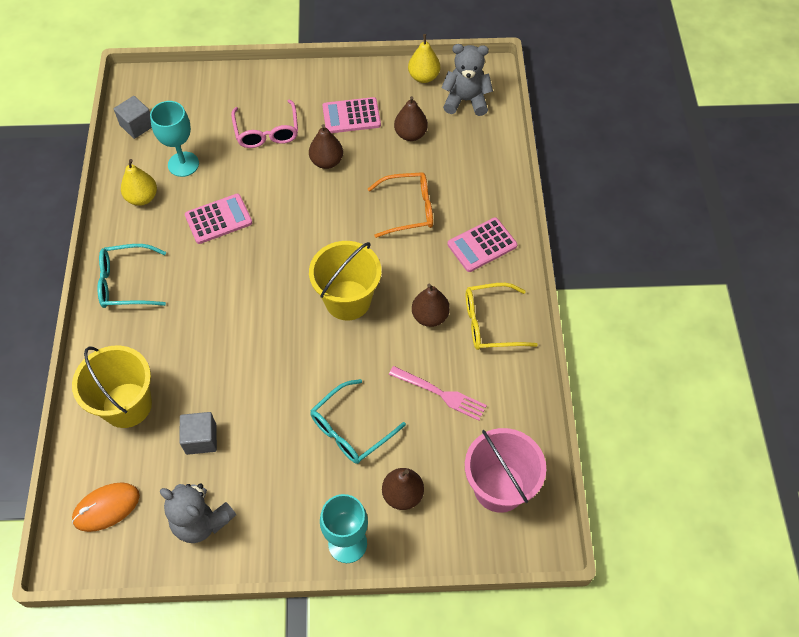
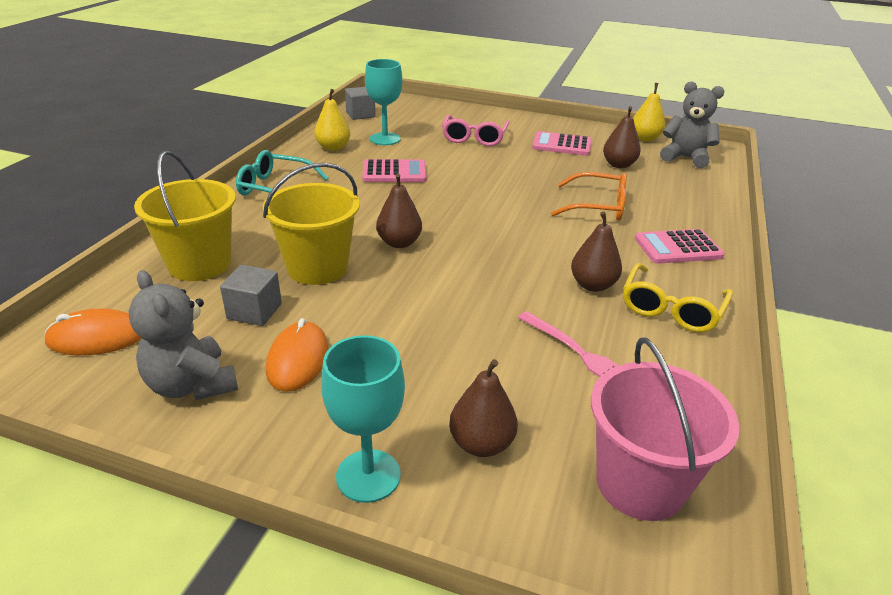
camera: 20 degrees right, 25 degrees down
brown pear [309,124,343,169] -> brown pear moved to [376,174,422,248]
yellow bucket [309,241,381,320] -> yellow bucket moved to [263,163,360,285]
turquoise glasses [310,379,406,464] -> none
yellow glasses [466,283,538,350] -> yellow glasses turned 75 degrees counterclockwise [623,263,733,332]
none -> orange mouse [266,318,328,392]

